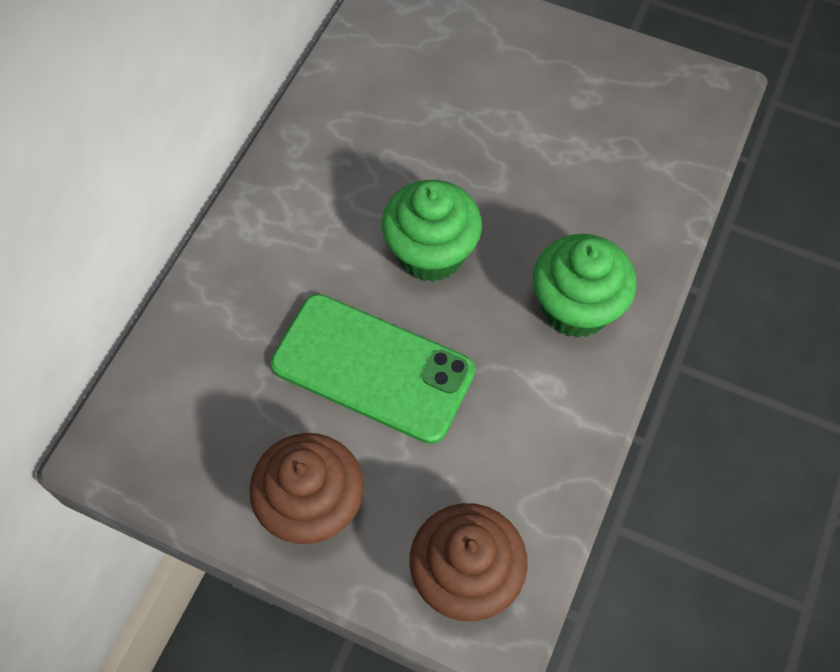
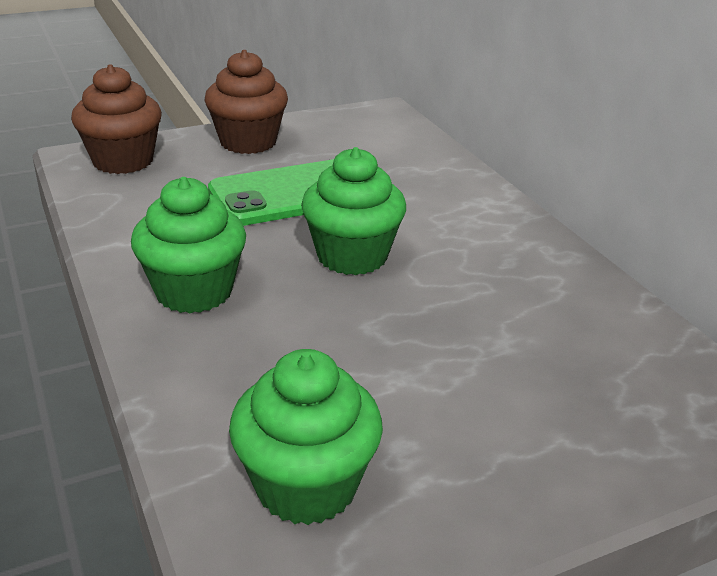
camera: 130 degrees right, 30 degrees down
none -> green cupcake [229,349,383,525]

